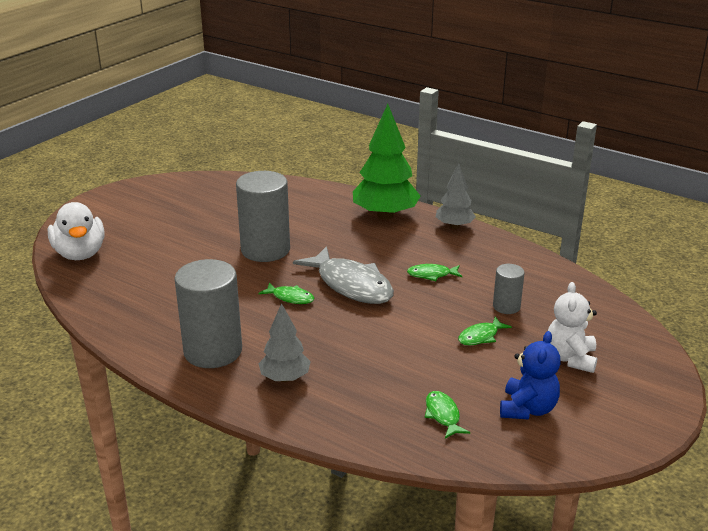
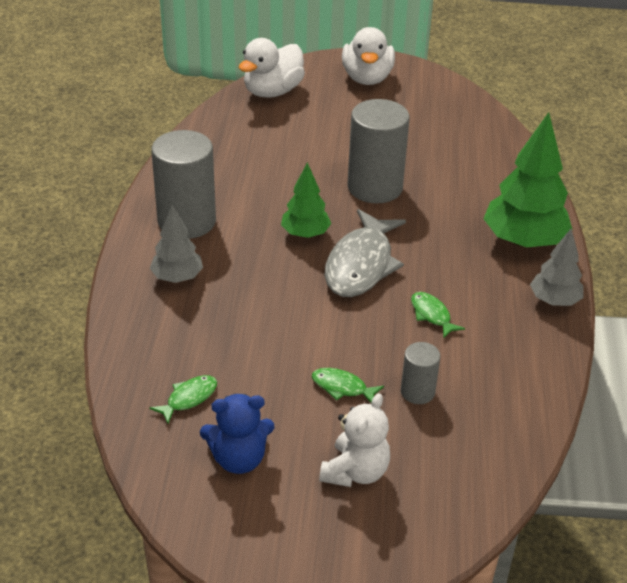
camera: 60 degrees right, 10 degrees up
green fish [259,282,314,304] -> green tree [281,162,331,238]
white teddy bear [548,282,597,373] -> white teddy bear turned 135 degrees clockwise [319,393,390,487]
none -> white duck [342,27,395,85]

